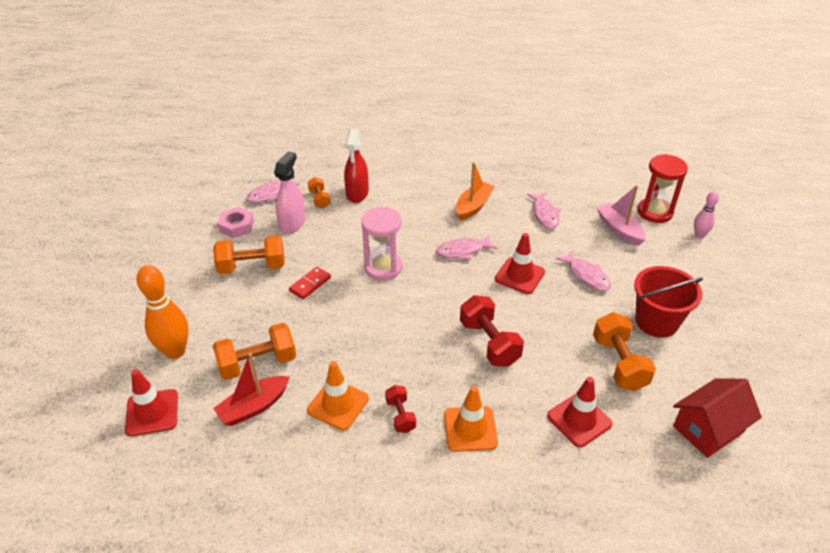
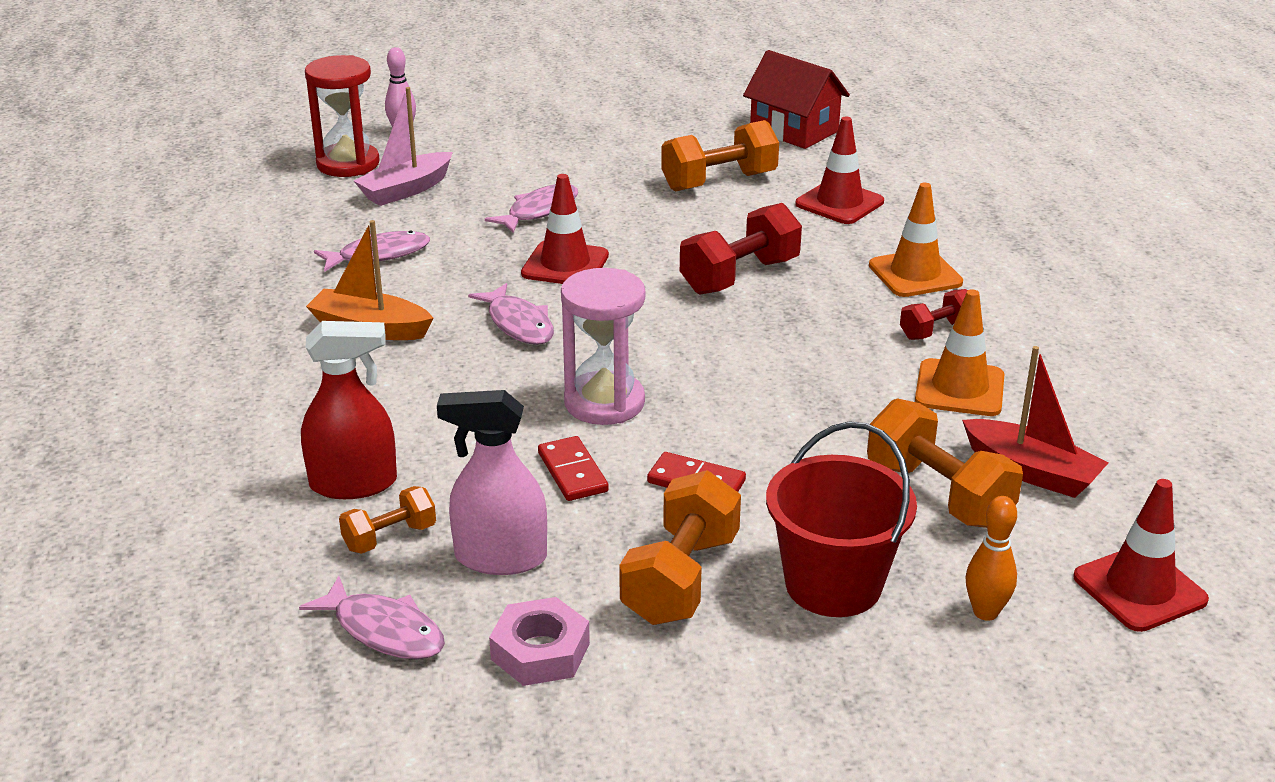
camera: 105 degrees left, 10 degrees down
orange bowling pin [136,265,189,359] -> orange bowling pin [966,496,1017,621], size x0.56
orange dumbbell [213,235,285,274] -> orange dumbbell turned 45 degrees clockwise [619,470,741,625]
red bucket [634,266,703,338] -> red bucket moved to [766,421,917,617]
none -> red domino [538,436,609,501]

